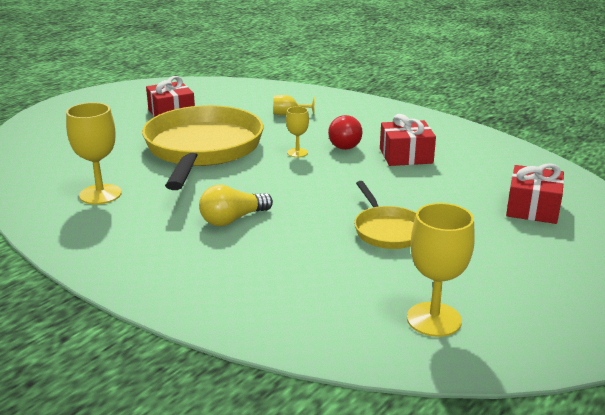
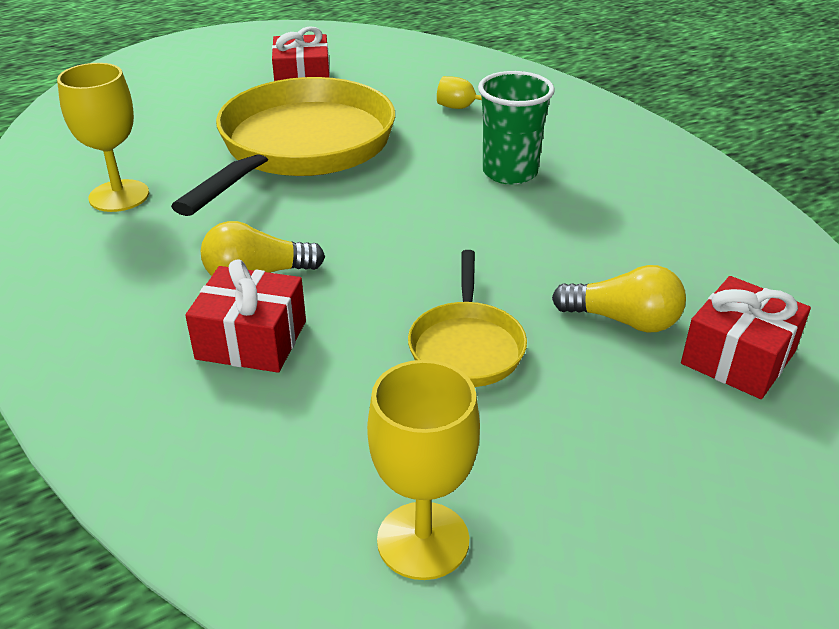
camera: 20 degrees right, 10 degrees up
yellow goblet [286,106,309,157] -> none
red light bulb [328,115,363,150] -> green cup [478,71,555,185]
red gift [380,114,436,166] -> red gift moved to [185,259,306,373]
none -> yellow light bulb [552,265,686,332]

